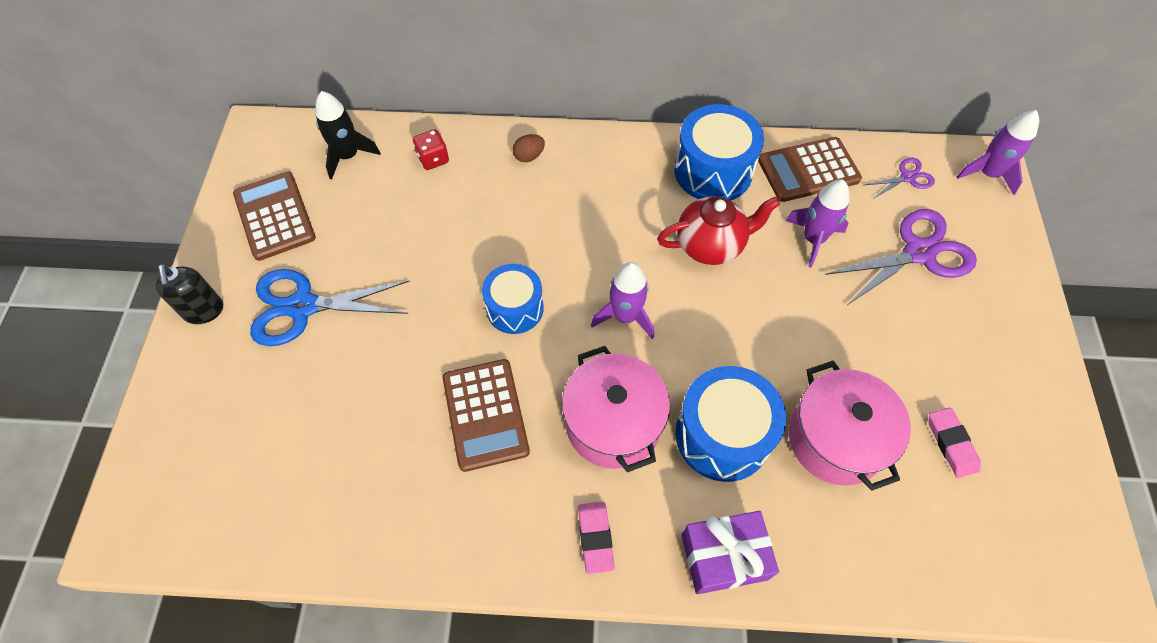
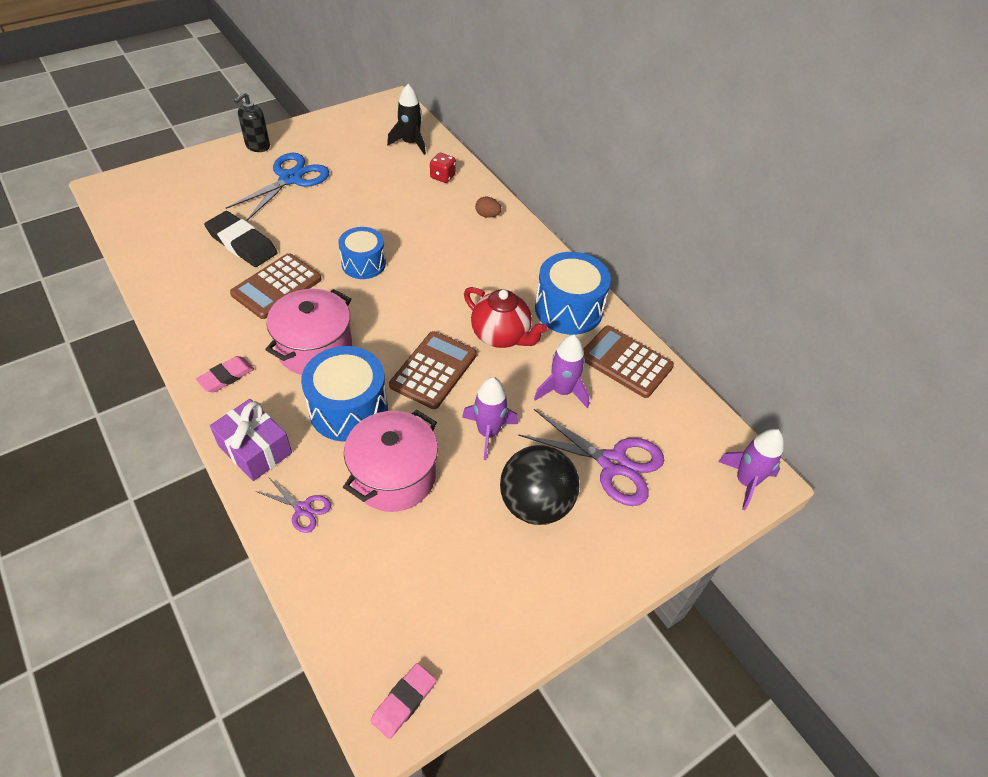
camera: 50 degrees right, 10 degrees down
brown calculator [233,171,316,261] -> brown calculator moved to [389,331,477,409]
blue scissors [250,269,410,346] -> blue scissors turned 75 degrees clockwise [226,153,329,221]
purple rocket [591,262,654,339] -> purple rocket moved to [462,377,518,460]
purple scissors [865,158,935,199] -> purple scissors moved to [256,477,331,533]
pink eraser [929,408,981,478] -> pink eraser moved to [371,663,436,739]
none -> black eraser [204,211,277,267]
none -> black ball [500,445,580,525]

